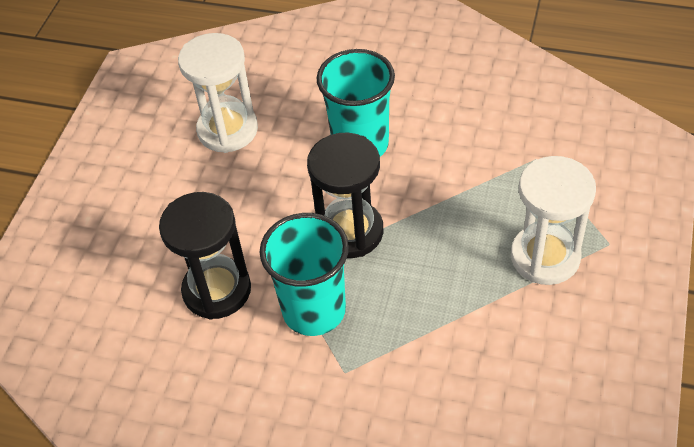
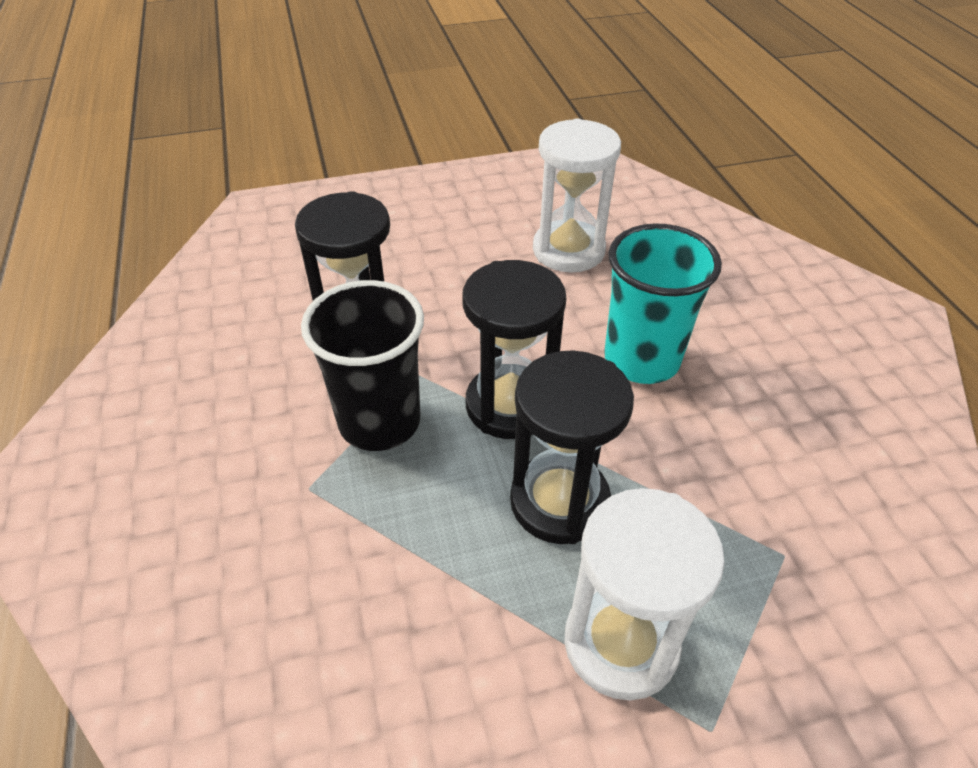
camera: 55 degrees right, 5 degrees down
turquoise cup [260,213,349,336] -> black cup [301,280,424,451]
none -> black hourglass [510,350,634,544]

